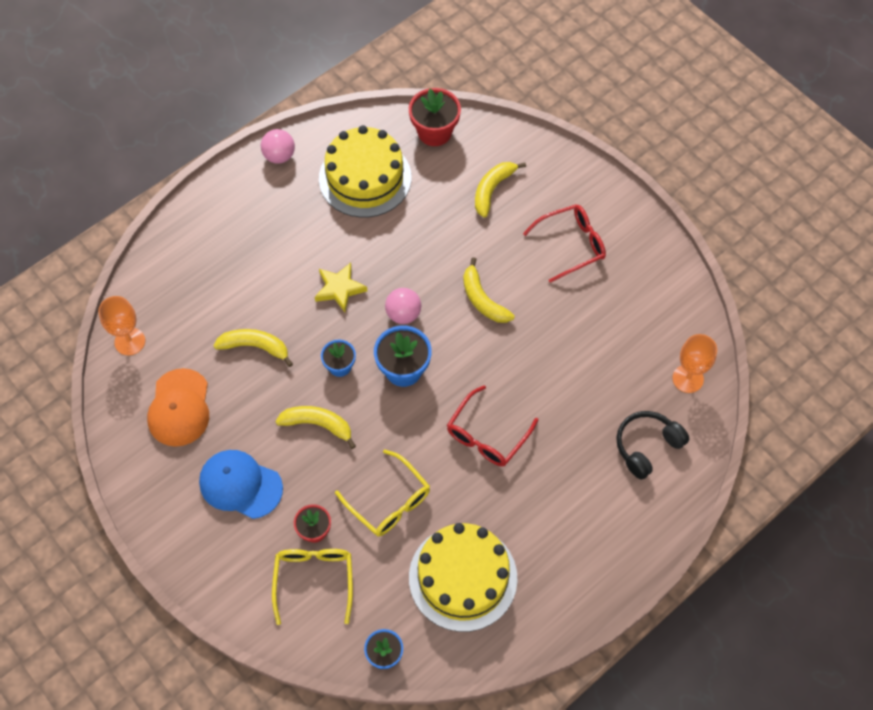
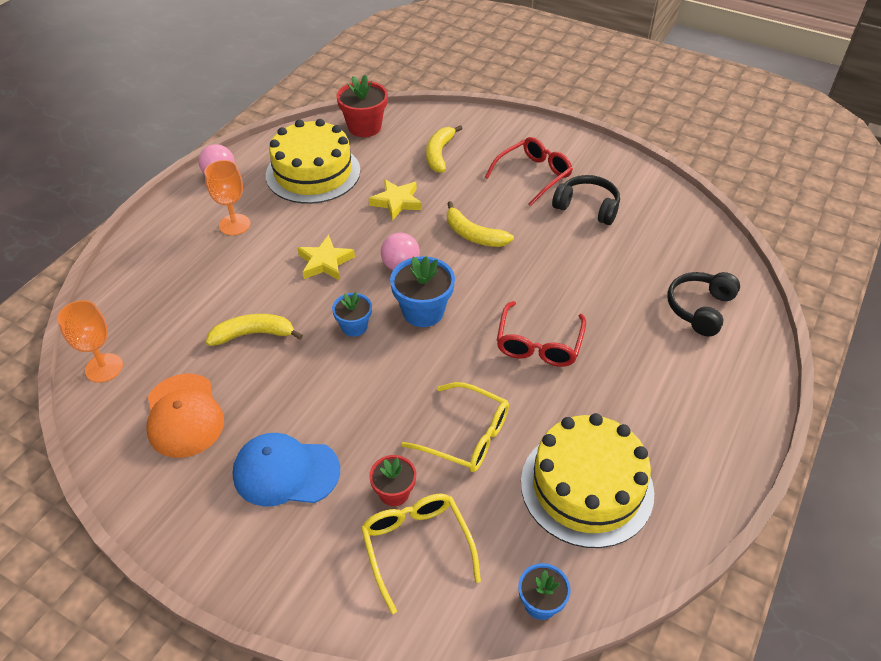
camera: 20 degrees left, 15 degrees down
yellow banana [275,406,356,449] -> none
orange goblet [672,334,717,393] -> orange goblet moved to [205,160,250,235]
none -> yellow star [369,179,422,221]
none -> black headphones [552,175,620,225]

